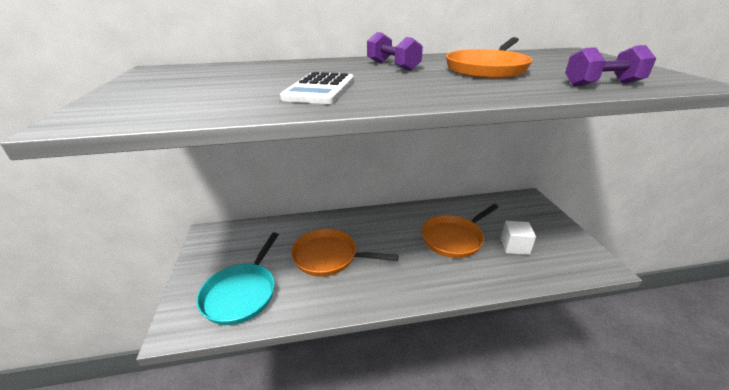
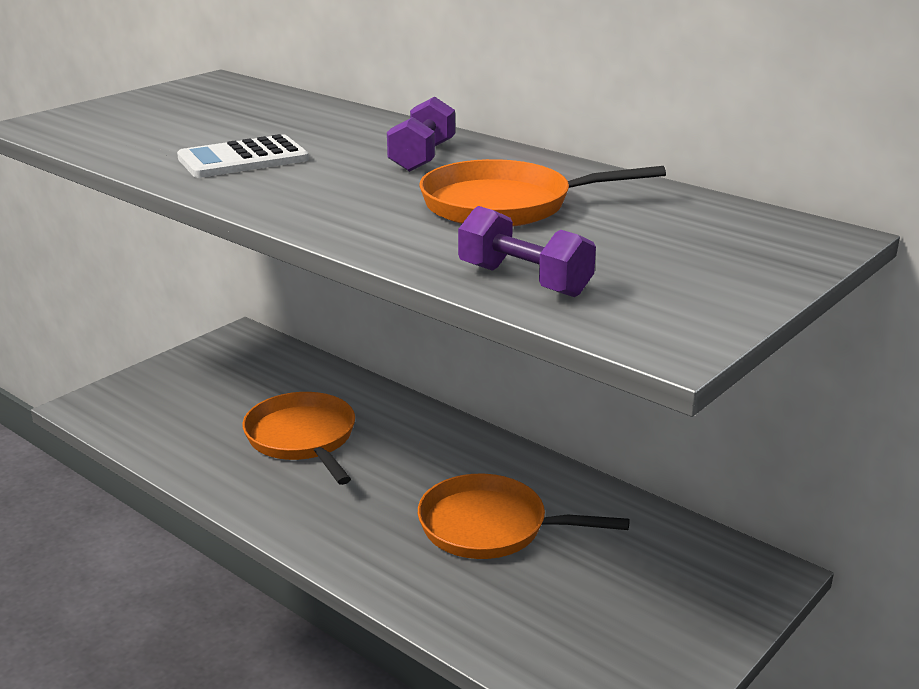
camera: 50 degrees right, 5 degrees down
turquoise pan [197,232,279,325] -> none
white cube [501,221,536,255] -> none

